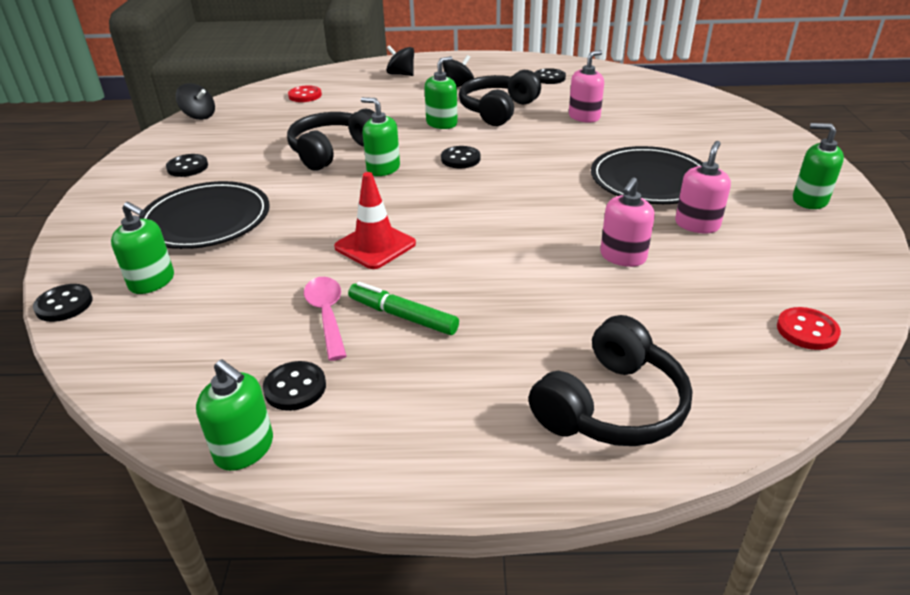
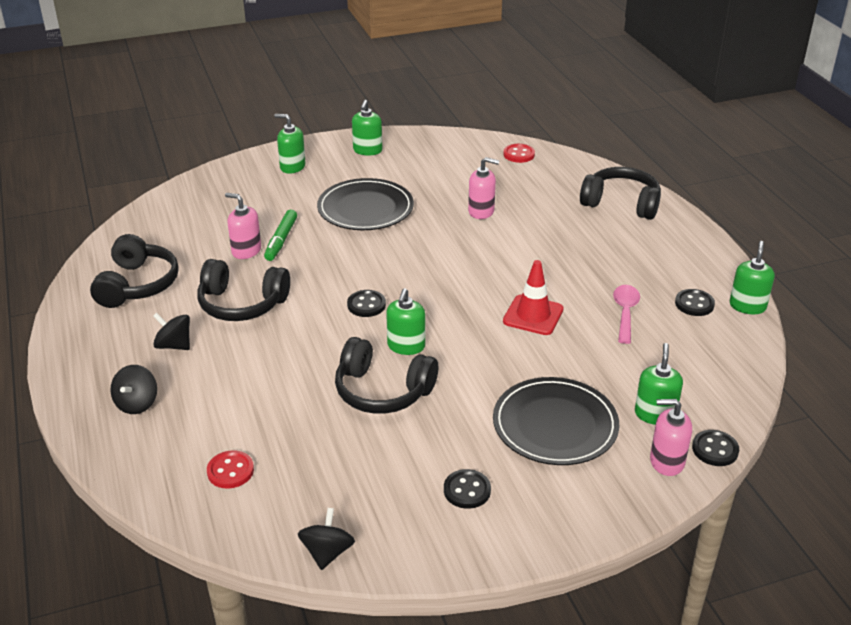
camera: 110 degrees left, 0 degrees up
pink spoon [304,277,346,361] -> pink spoon turned 135 degrees clockwise [613,285,640,344]
green marker [348,282,459,335] -> green marker moved to [264,210,297,261]
green soap dispenser [424,56,458,129] -> green soap dispenser moved to [274,114,306,174]
black button [535,68,566,84] -> black headphones [90,234,179,308]
pink soap dispenser [675,141,731,233] -> pink soap dispenser moved to [650,399,692,476]

